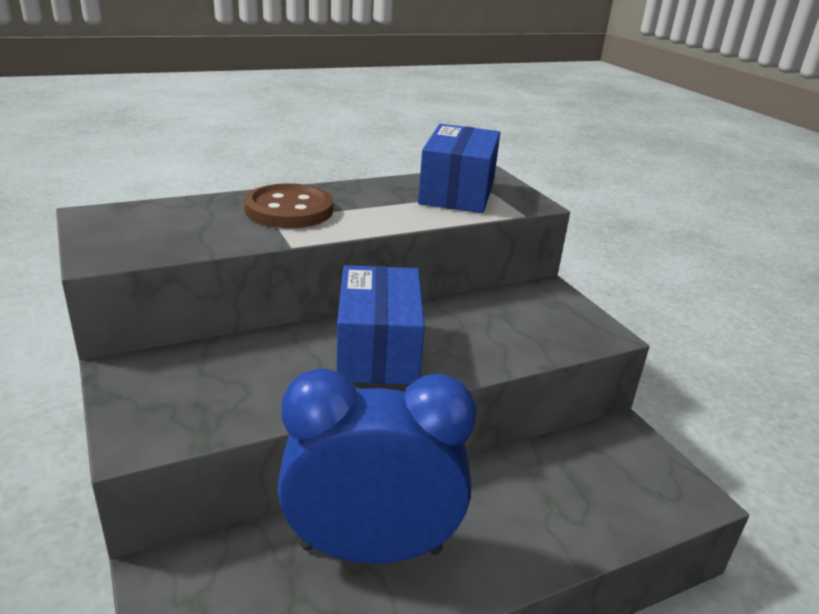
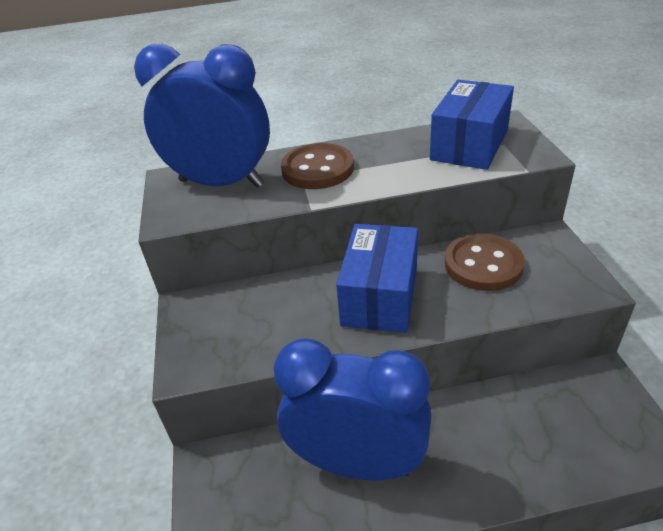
camera: 20 degrees right, 10 degrees up
none -> blue clock [134,44,270,188]
none -> brown button [445,233,525,291]

